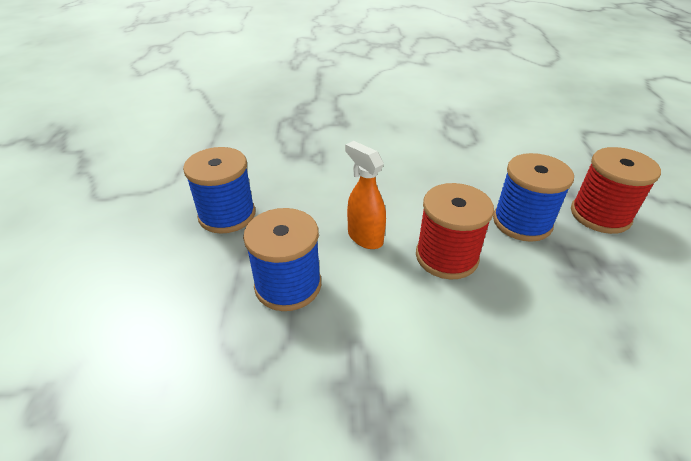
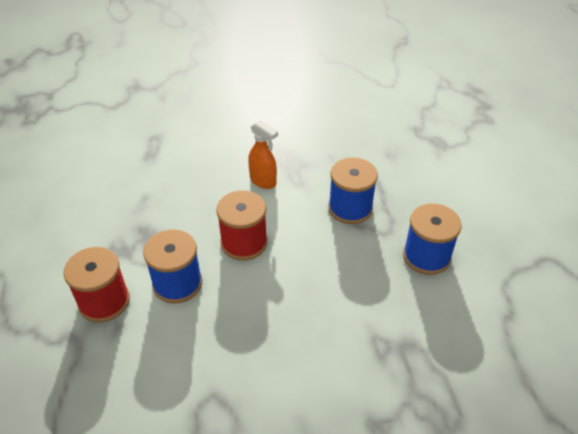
camera: 170 degrees right, 5 degrees up
orange spray bottle [345,141,386,249] -> orange spray bottle moved to [248,120,278,189]

